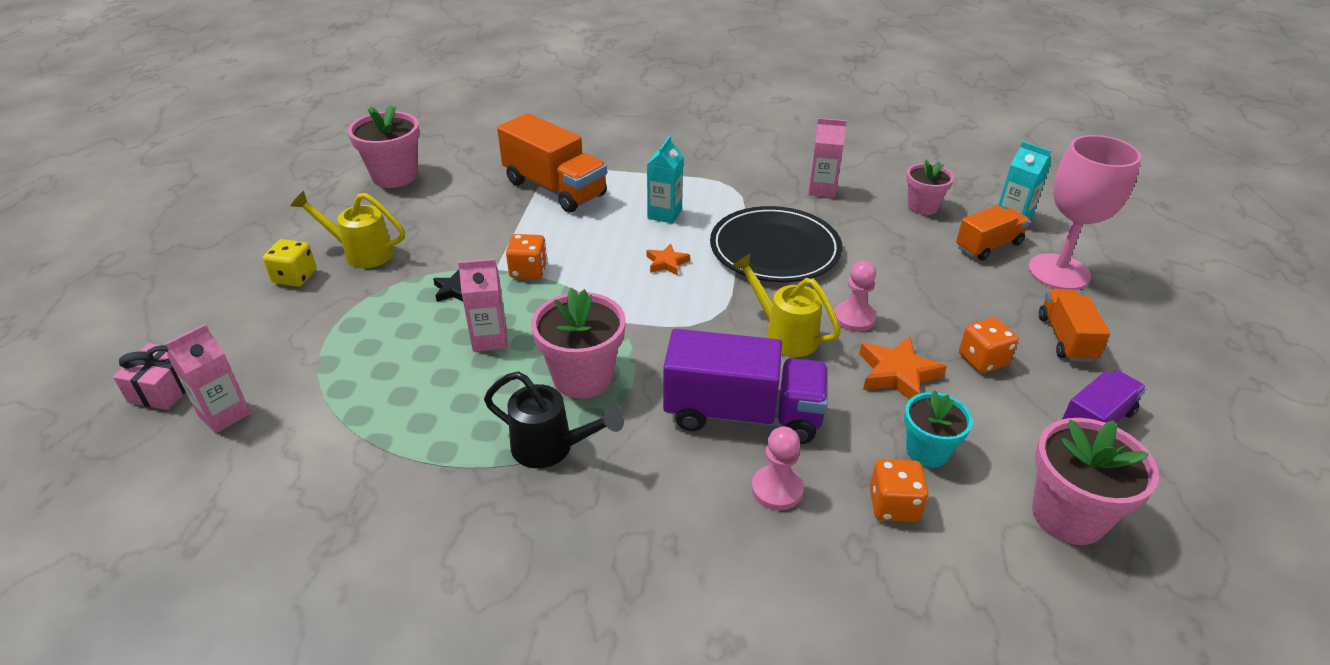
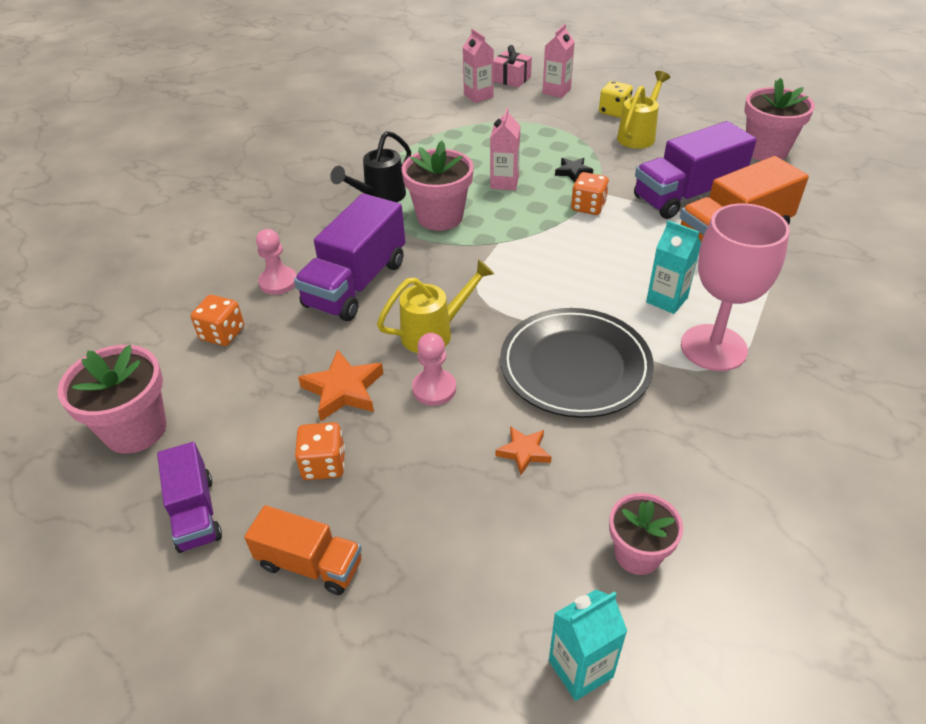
camera: 110 degrees right, 5 degrees up
orange star [647,244,690,276] -> orange star moved to [496,426,552,475]
pink carton [808,118,847,198] -> pink carton moved to [543,24,575,98]
turquoise flower pot [904,390,973,467] -> none
orange truck [956,205,1030,261] -> none
pink goblet [1028,135,1141,290] -> pink goblet moved to [681,203,790,371]
none -> purple truck [634,121,757,219]

